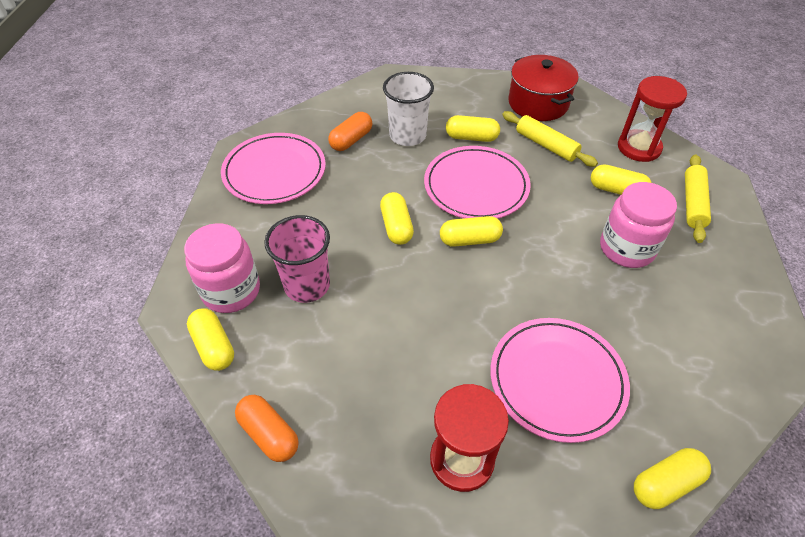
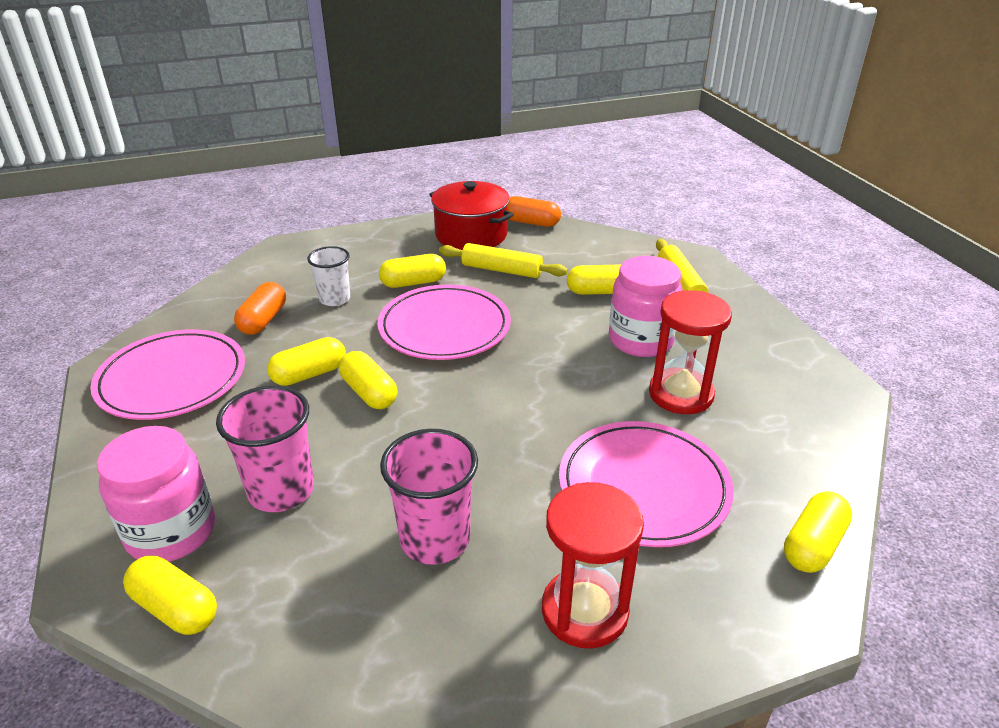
camera: 25 degrees left, 15 degrees down
orange capsule [235,395,299,462] -> orange capsule moved to [507,196,561,227]
white cup [383,72,434,146] -> white cup [307,246,350,306], size x0.66
yellow capsule [440,216,503,247] -> yellow capsule moved to [267,337,346,386]
red hourglass [618,76,687,162] -> red hourglass moved to [649,290,732,414]
none -> pink cup [380,429,478,565]

